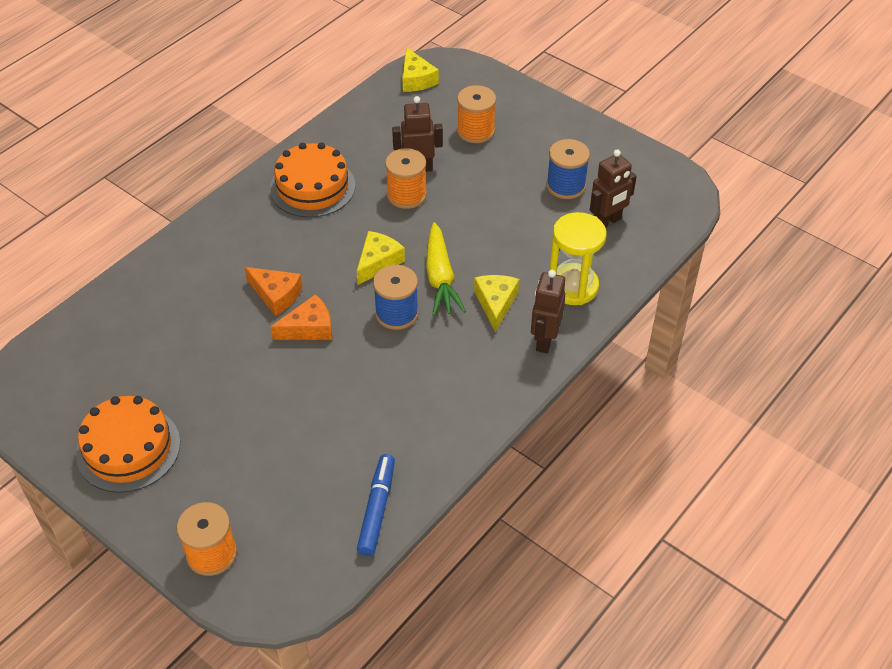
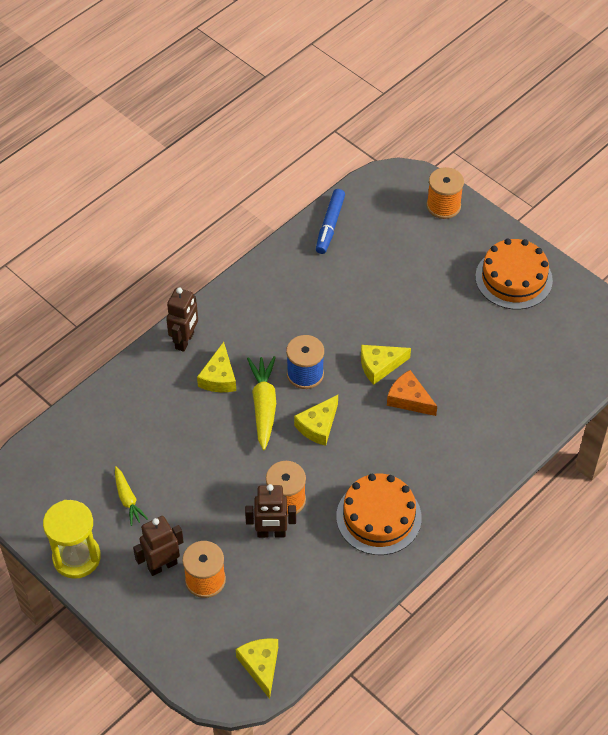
camera: 175 degrees left, 5 degrees up
orange cheese [271,294,332,340] -> yellow cheese [361,345,411,385]
blue spool [546,139,590,199] -> yellow carrot [115,466,148,526]
yellow hourglass [550,212,607,305] -> yellow hourglass moved to [43,500,101,579]
brown robot [590,149,637,228] -> brown robot moved to [133,516,184,576]

